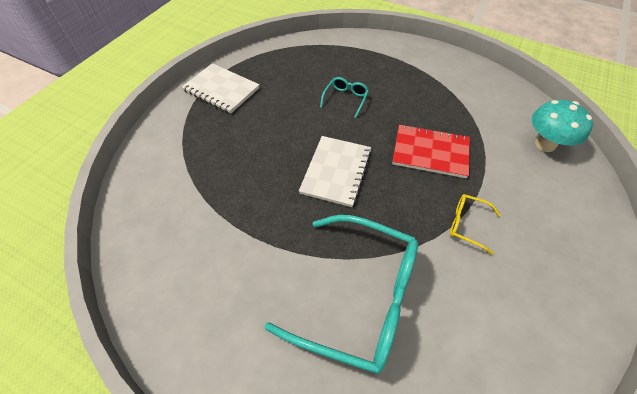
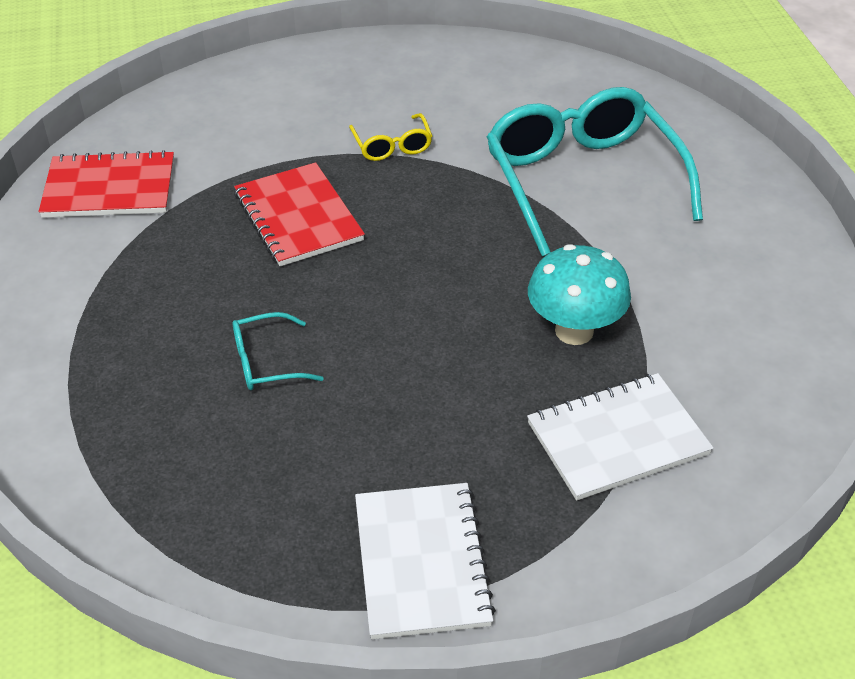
camera: 130 degrees left, 10 degrees down
white notebook [299,136,372,207] -> white notebook moved to [527,373,713,501]
turquoise mushroom [532,100,593,152] -> turquoise mushroom moved to [528,244,631,345]
none -> red notebook [39,150,174,218]

